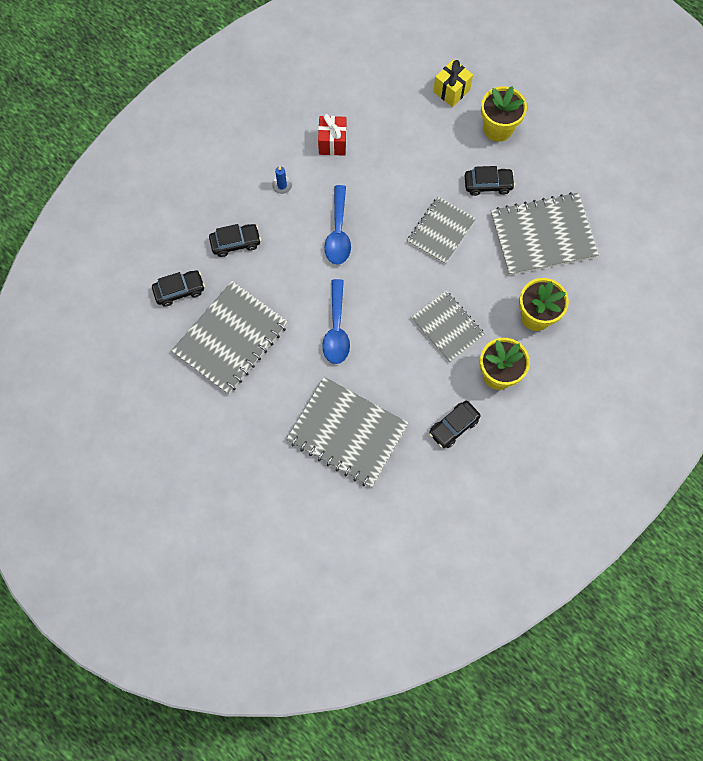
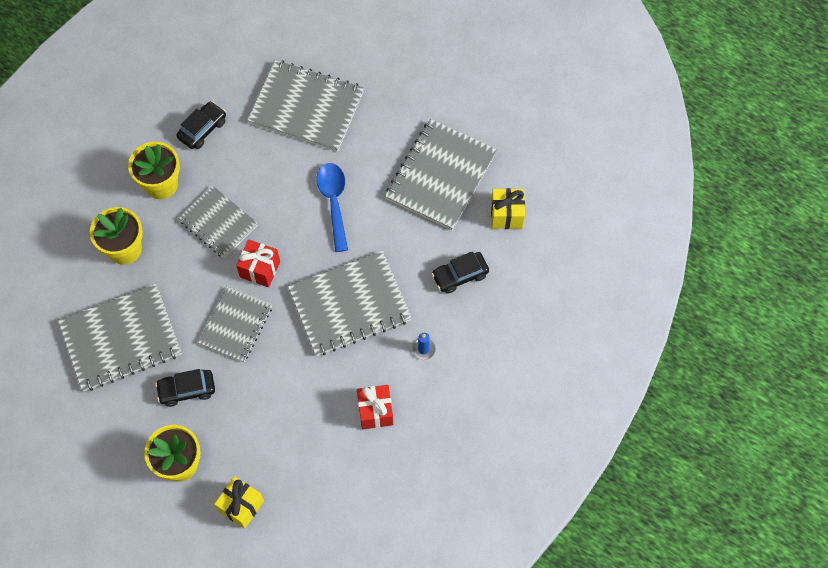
camera: 170 degrees right, 5 degrees down
black car [152,270,205,307] -> yellow gift [491,188,525,229]
blue spoon [324,185,351,264] -> grey notebook [288,251,412,356]
none -> red gift [236,239,280,287]

